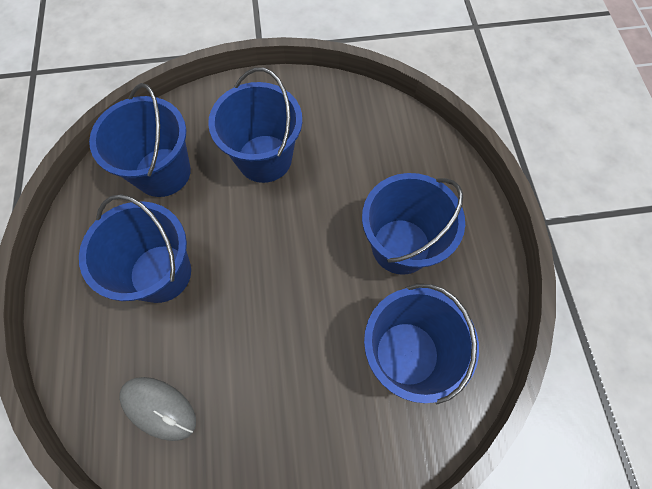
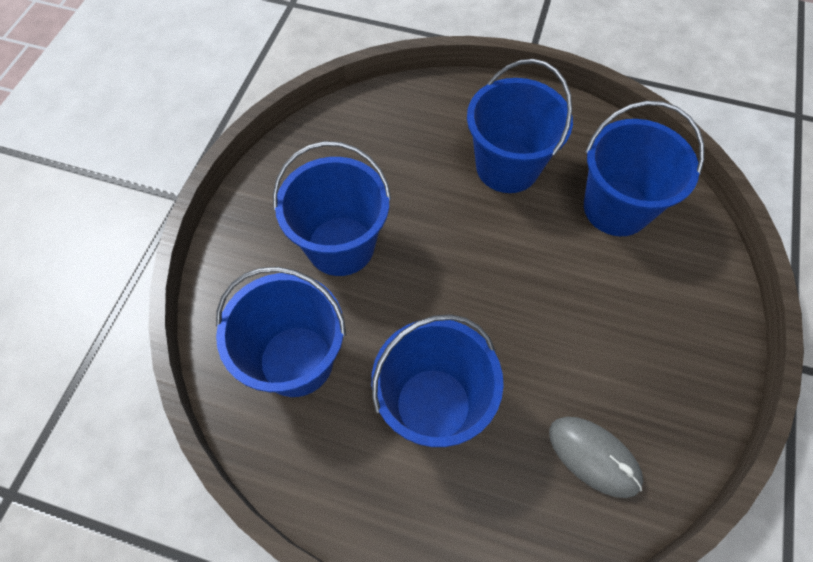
camera: 65 degrees left, 5 degrees down
grey mouse [119,377,196,441] -> grey mouse turned 75 degrees clockwise [549,417,643,498]

